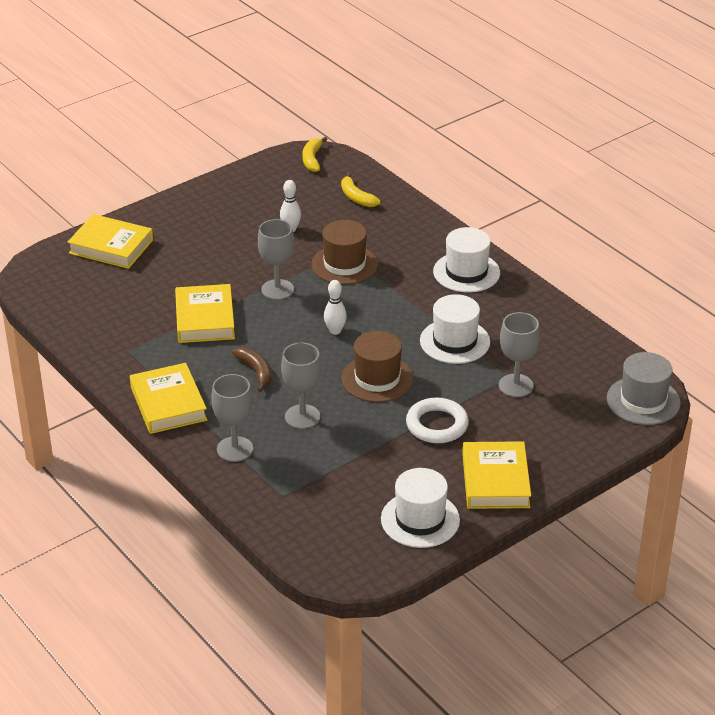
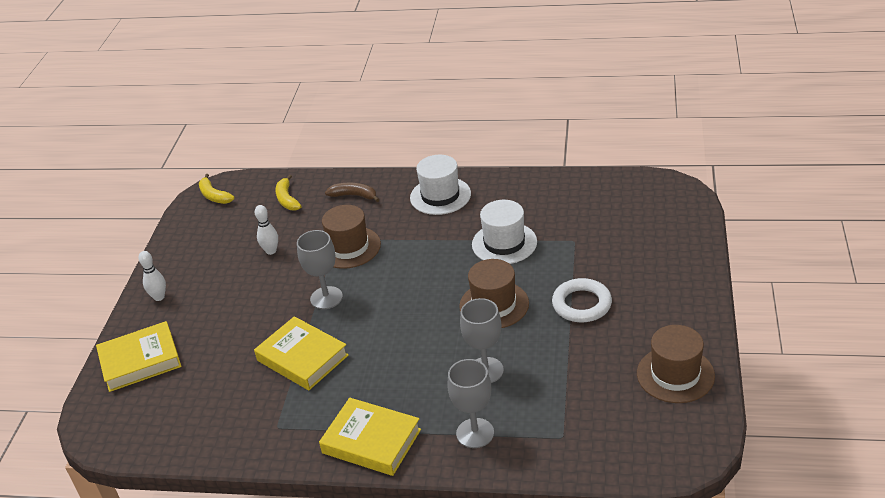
camera: 40 degrees left, 0 degrees up
brown banana [232,347,272,392] -> brown banana moved to [325,183,380,202]
white bowling pin [324,280,347,335] -> white bowling pin moved to [138,251,166,301]
yellow banana [341,173,381,207] -> yellow banana turned 60 degrees clockwise [275,175,301,210]
white hat [381,468,460,548] -> brown hat [637,325,715,403]
yellow book [462,441,531,509] -> none
grey goblet [499,312,540,397] -> none
grey hat [607,352,681,425] -> none

